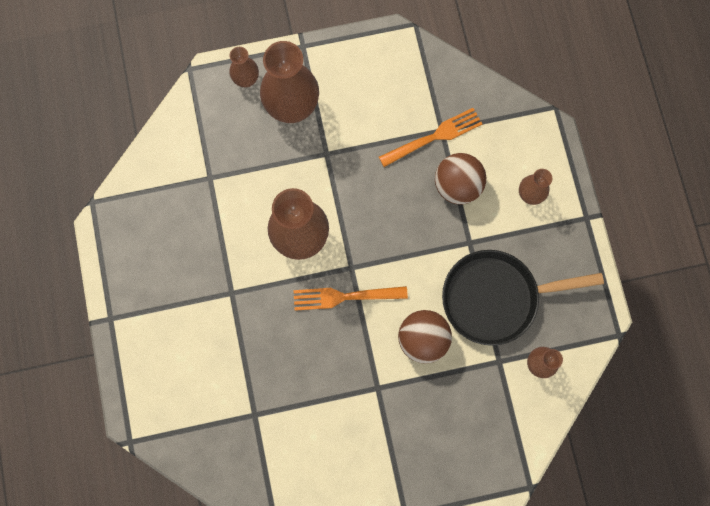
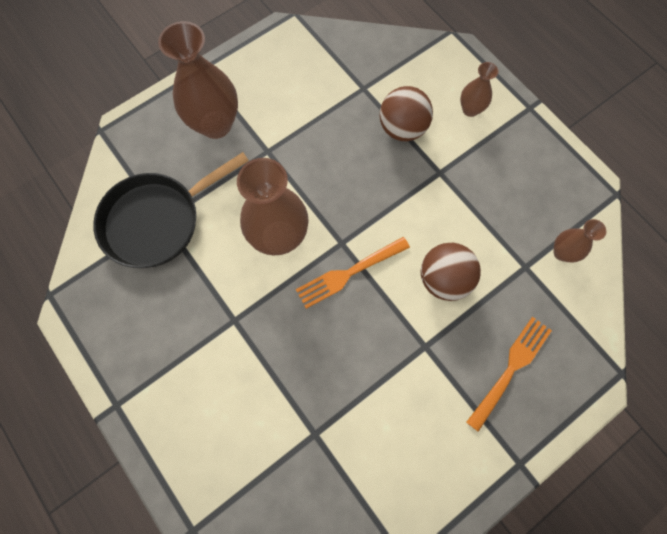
camera: 25 degrees left, 5 degrees down
brown vase [229,47,259,88] -> none
orange fork [379,108,482,167] -> orange fork moved to [466,317,552,432]
black pan [442,250,604,346] -> black pan moved to [93,152,249,268]

